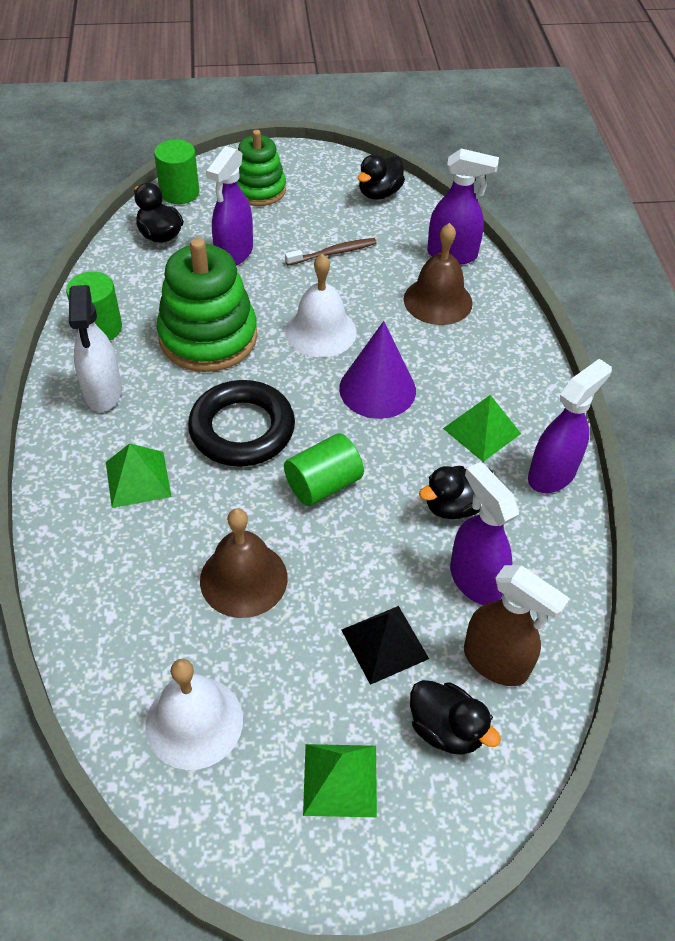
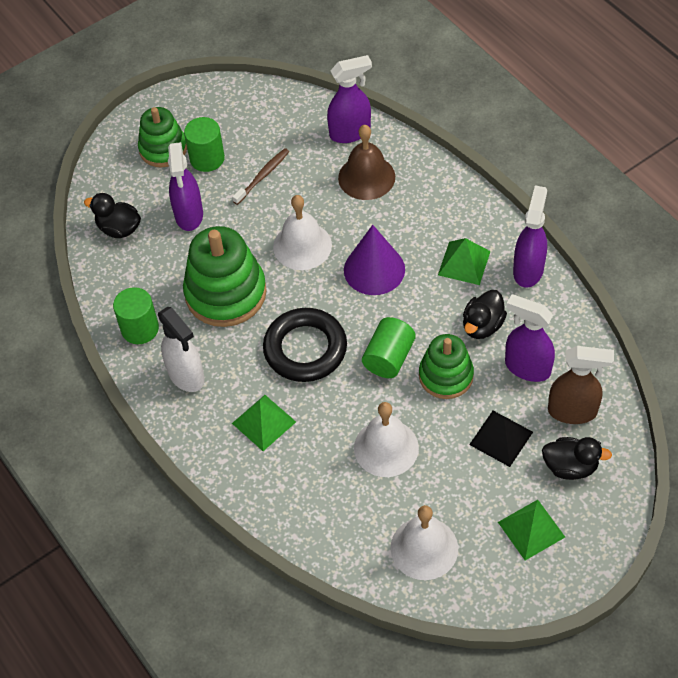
camera: 25 degrees left, 5 degrees up
green cylinder [154,139,199,204] -> green cylinder moved to [184,117,225,172]
brown bell [200,508,288,618] -> white bell [354,402,419,477]
black duck [358,154,405,199] -> none
none -> green stacking toy [419,334,474,399]

